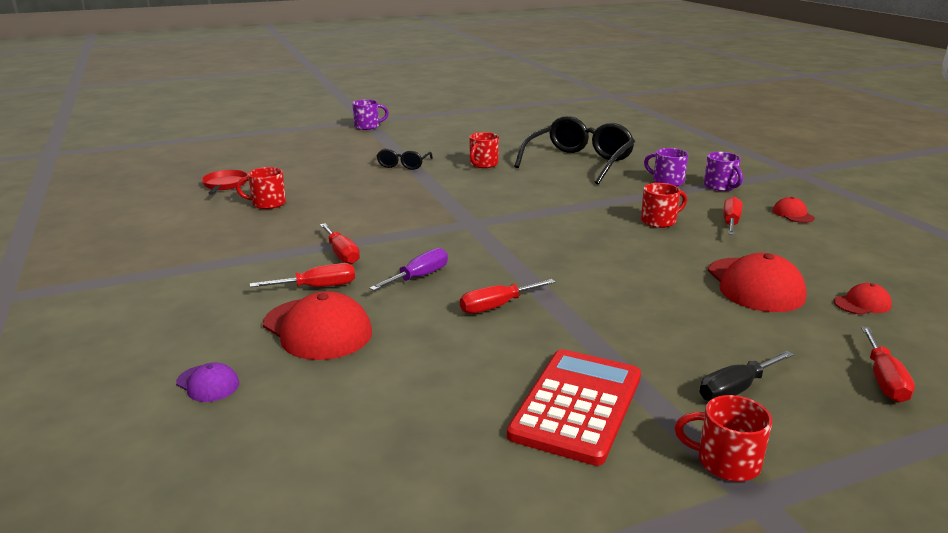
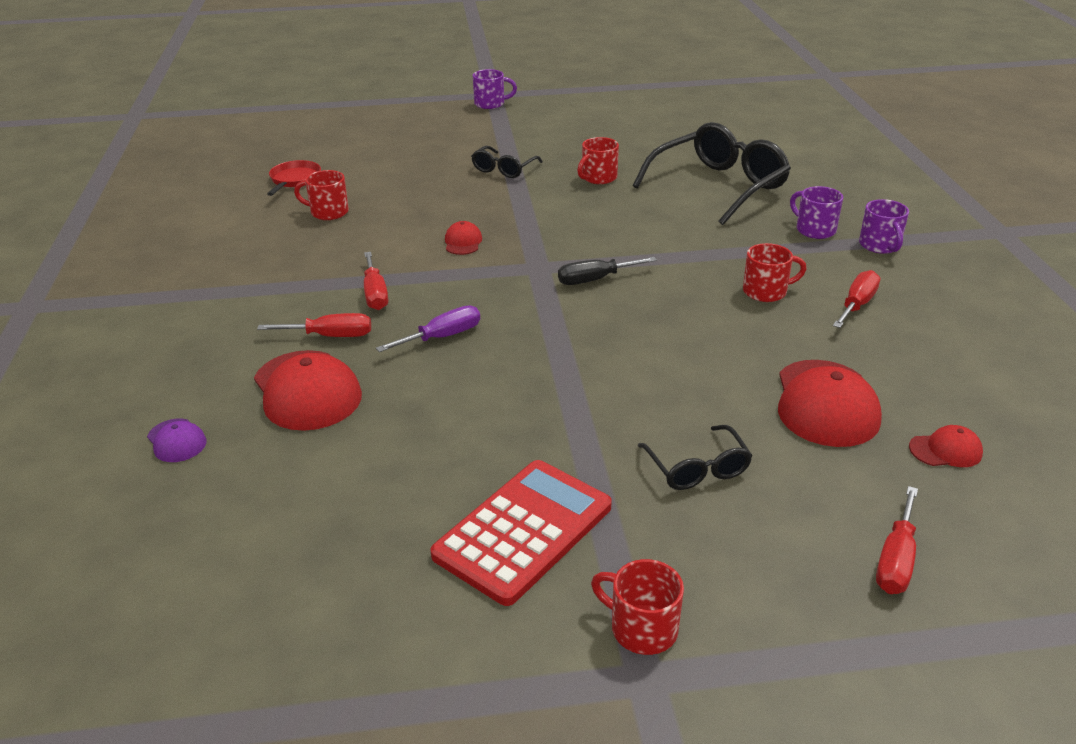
camera: 15 degrees right, 10 degrees up
red screwdriver [460,279,555,314] -> none
black screwdriver [700,351,794,401] -> black screwdriver moved to [558,257,657,285]
red cap [773,197,815,223] -> red cap moved to [445,221,482,255]
none -> black glasses [638,425,753,490]

